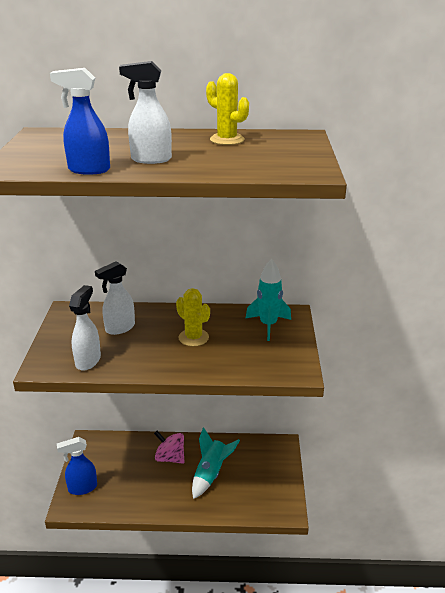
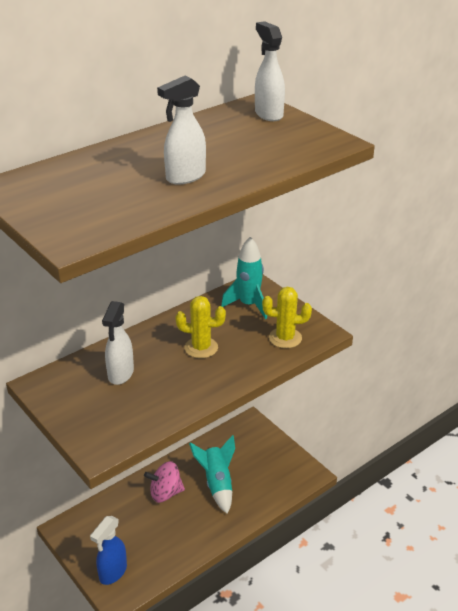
camera: 40 degrees left, 5 degrees up
blue spray bottle [50,68,110,175] -> none
white spray bottle [69,285,101,371] -> white spray bottle moved to [255,21,285,121]
yellow cactus [206,73,249,145] -> yellow cactus moved to [262,287,312,348]

